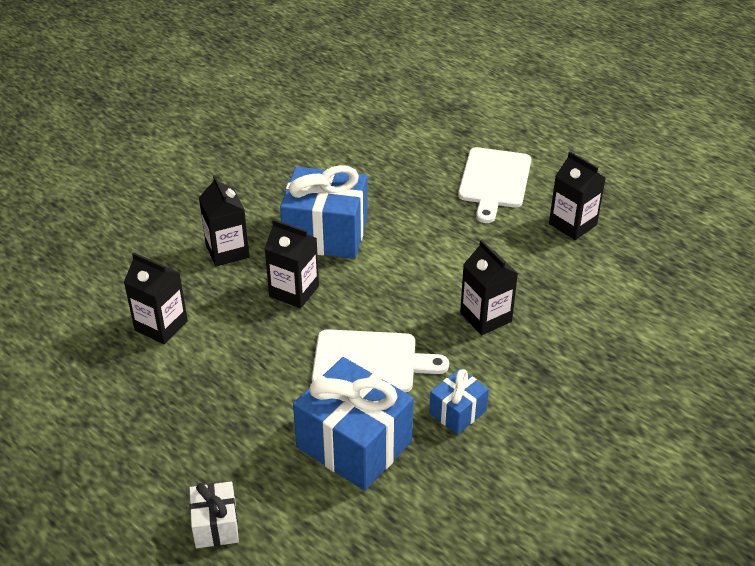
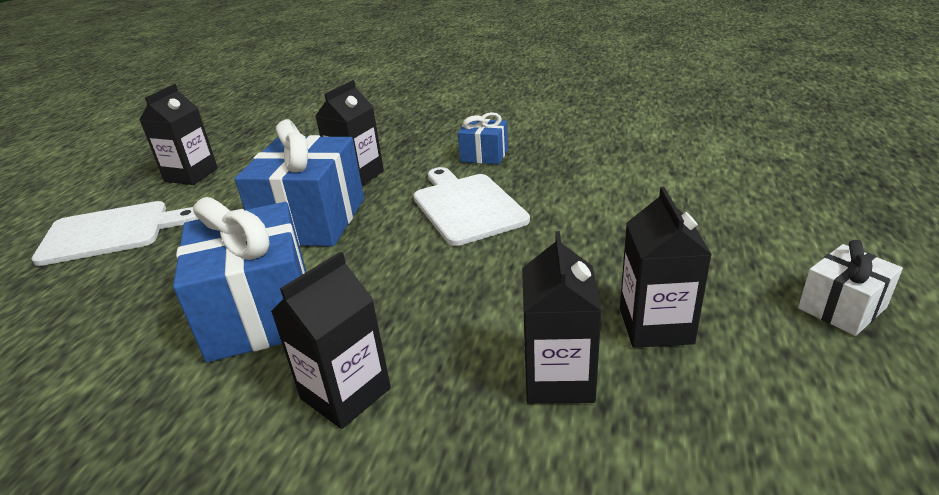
camera: 115 degrees left, 10 degrees down
white gift [189,481,239,548] -> white gift moved to [798,240,903,336]
black carton [264,219,319,308] -> black carton moved to [620,186,712,348]
blue gift [293,357,414,491] -> blue gift moved to [235,119,364,247]

